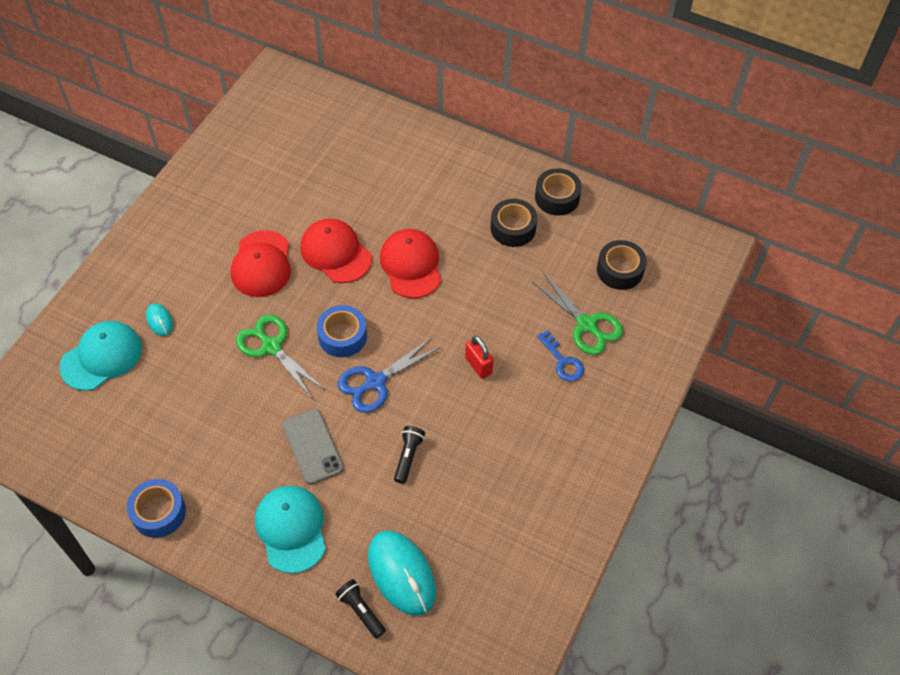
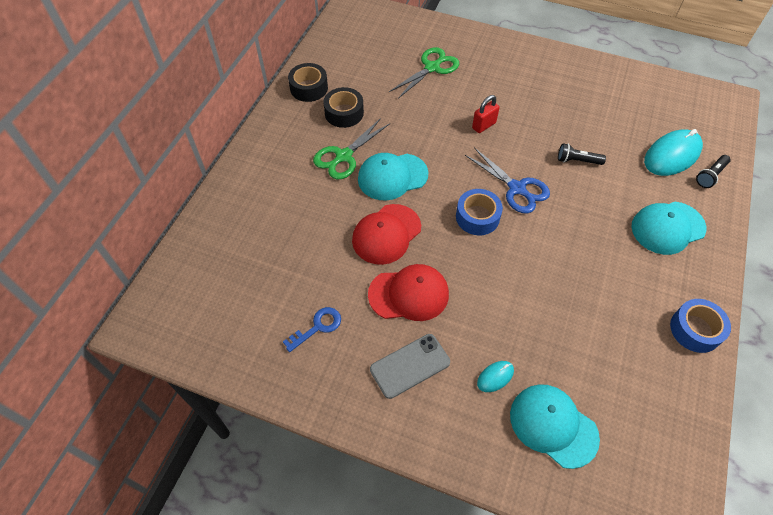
camera: 95 degrees left, 0 degrees up
green scissors [236,314,325,398] -> green scissors moved to [313,118,390,180]
grey phone [282,409,344,485] -> grey phone moved to [370,334,450,399]
red cap [380,229,441,298] -> turquoise cap [358,153,428,201]
blue key [537,330,584,381] -> blue key moved to [283,307,341,352]
black tape [597,240,647,290] -> none

